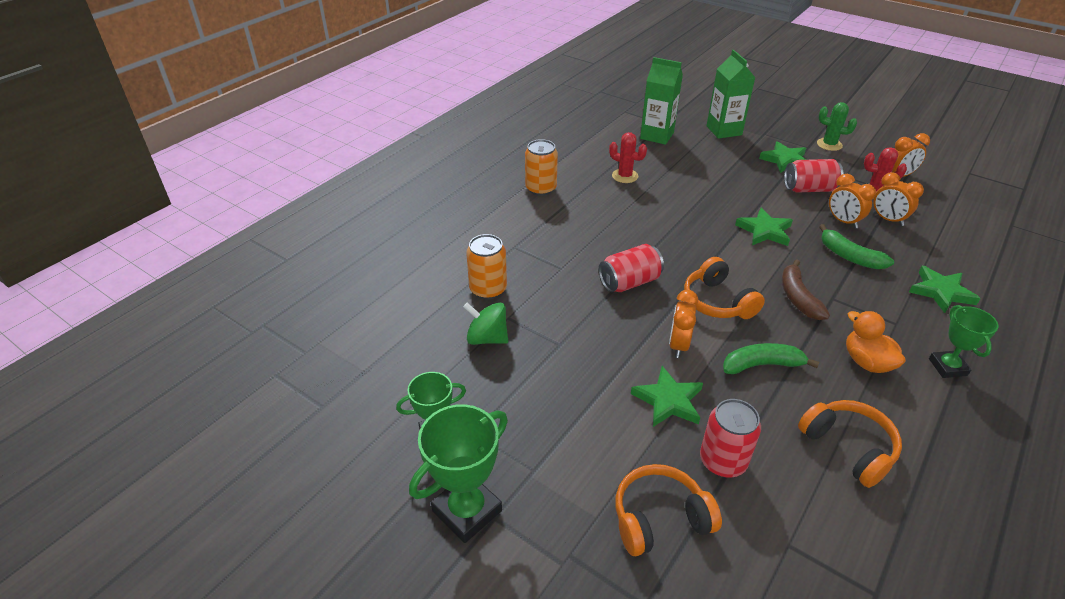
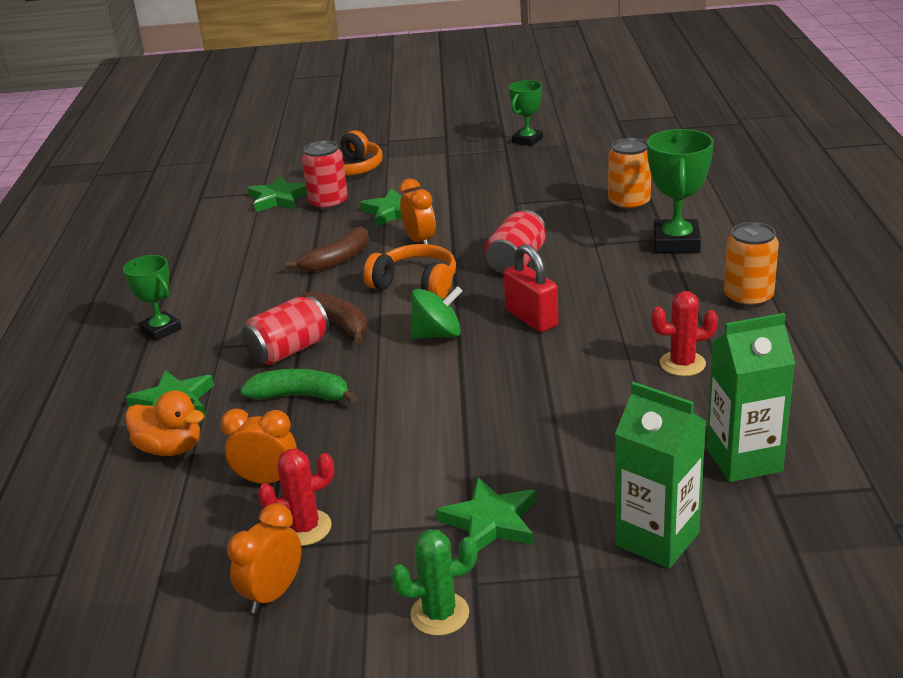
camera: 145 degrees right, 10 degrees down
green trophy [409,404,508,543] -> green trophy moved to [647,129,714,253]
green spinning top [463,303,508,345] -> green spinning top moved to [411,286,463,339]
green banana [723,343,819,374] -> brown banana [285,226,369,272]
green star [735,208,793,246] -> green star moved to [248,176,307,212]
red can [784,159,843,193] -> red can moved to [242,296,329,365]
orange headphones [798,400,902,488] -> none
orange clock [829,174,876,229] -> none
orange duck [846,311,906,373] -> orange duck moved to [125,390,204,456]
none -> red padlock [504,244,559,332]

